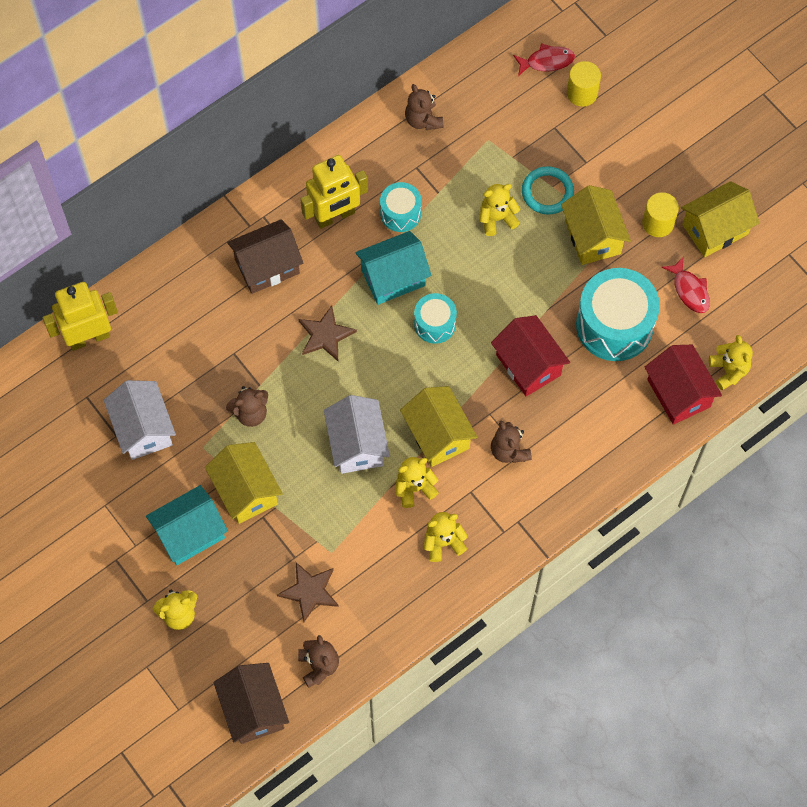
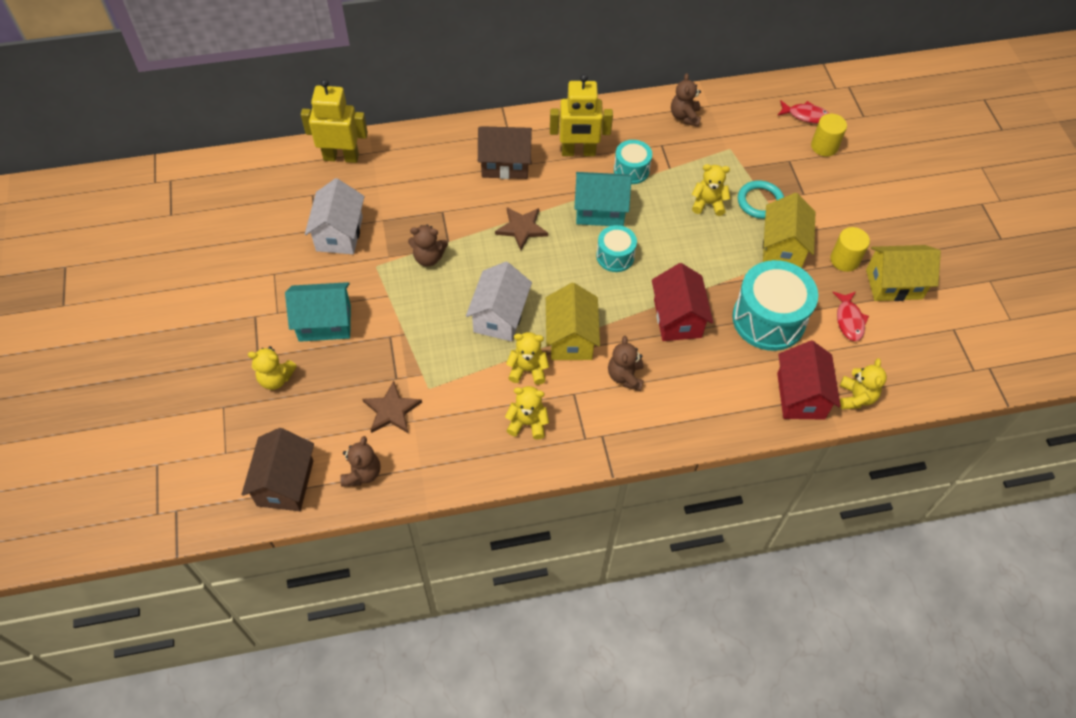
camera: 25 degrees right, 10 degrees down
yellow house [205,442,283,524] -> none

